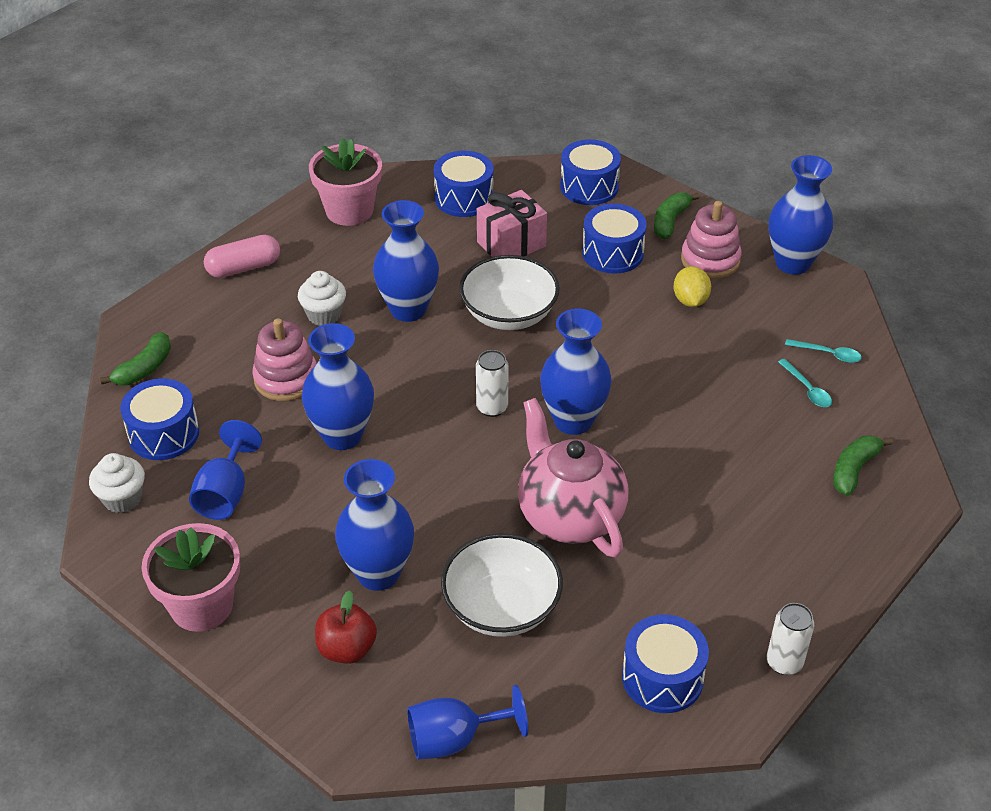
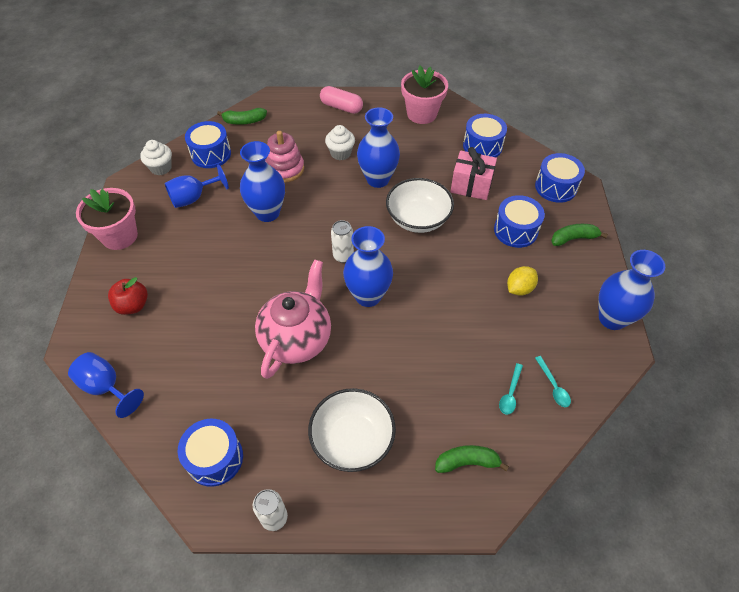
camera: 50 degrees right, 10 degrees up
blue vase [335,459,414,591] -> none
white bowl [441,533,563,637] -> white bowl moved to [308,388,396,472]
pink stacking toy [681,201,742,279] -> none

